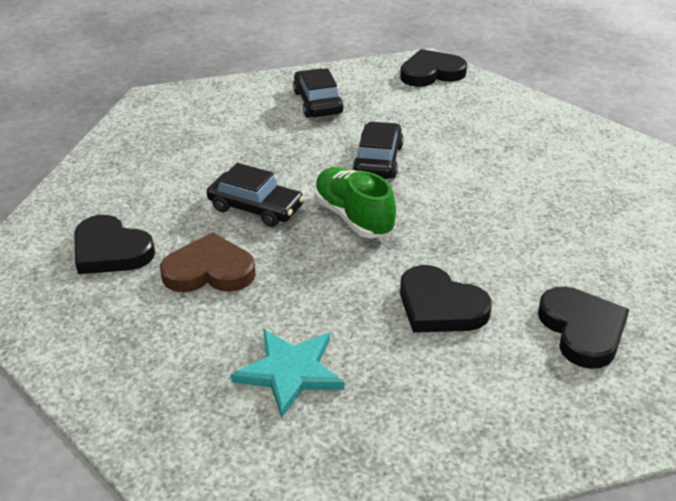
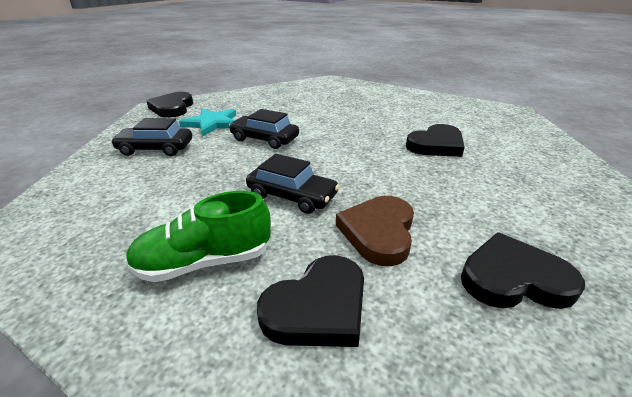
camera: 75 degrees left, 5 degrees down
black car [207,163,304,227] -> black car turned 75 degrees clockwise [246,154,340,214]
turquoise star [231,329,344,418] -> turquoise star moved to [179,108,236,137]
green shoe [314,167,396,238] -> green shoe moved to [126,191,271,282]
black heart [538,287,630,369] -> black heart moved to [461,232,585,309]

